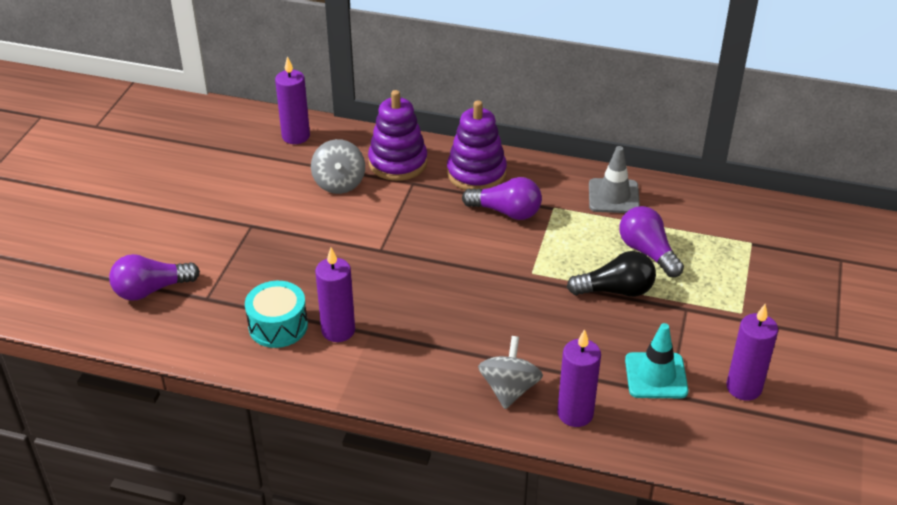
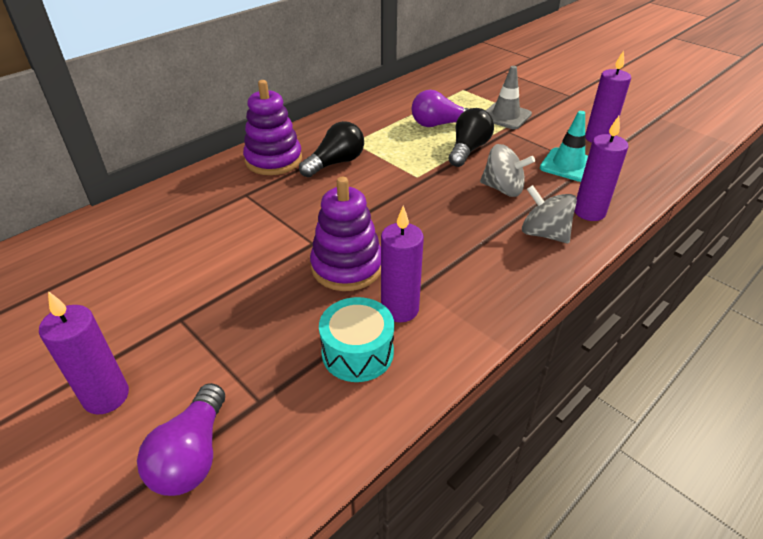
camera: 60 degrees left, 0 degrees up
purple candle [275,56,310,144] -> purple candle moved to [39,291,129,414]
grey spinning top [311,139,365,194] -> grey spinning top moved to [480,144,535,197]
purple stacking toy [368,90,427,181] -> purple stacking toy moved to [310,177,381,291]
purple light bulb [462,177,542,220] -> black light bulb [299,121,364,177]
grey traffic cone [589,146,640,213] -> grey traffic cone moved to [486,66,532,129]

